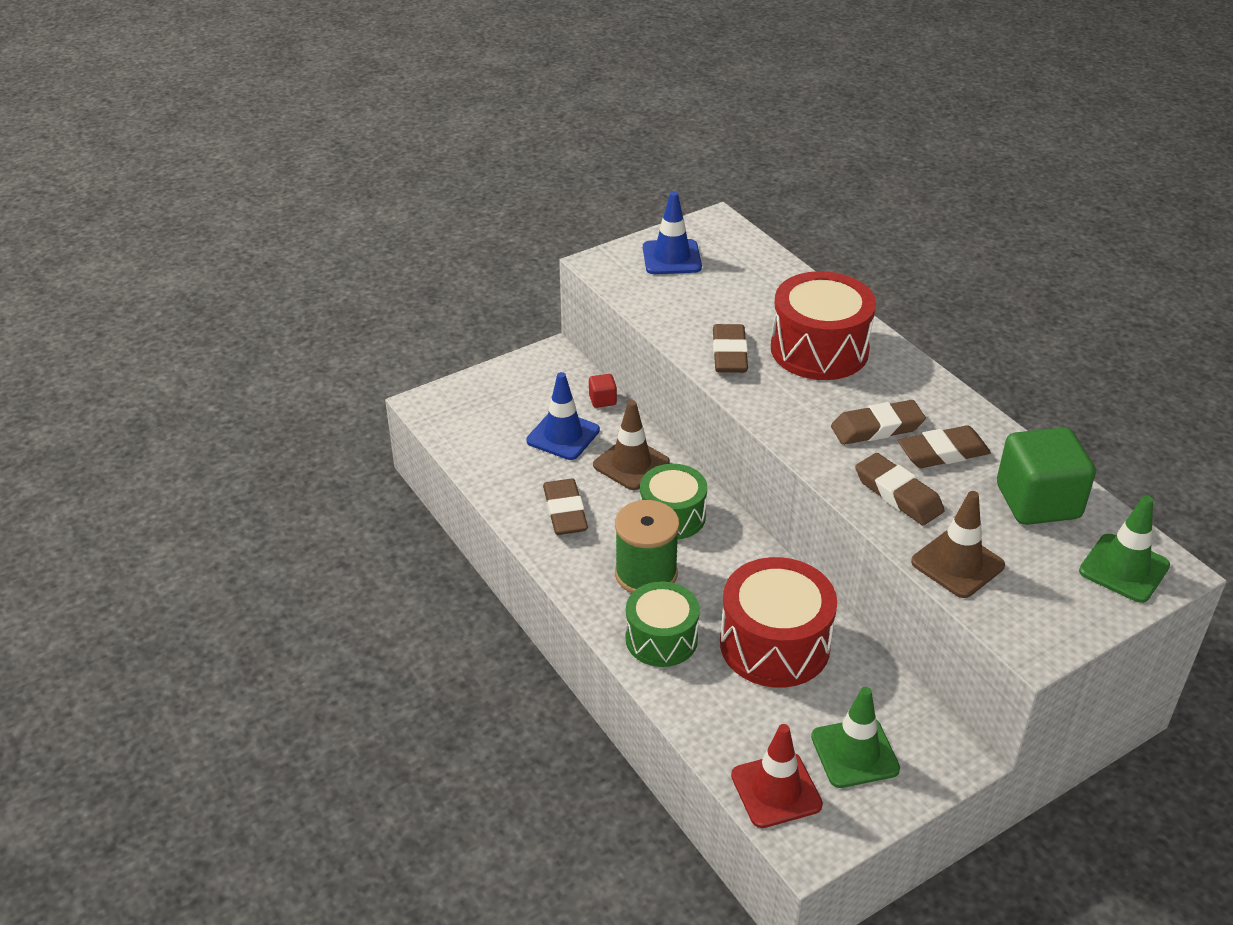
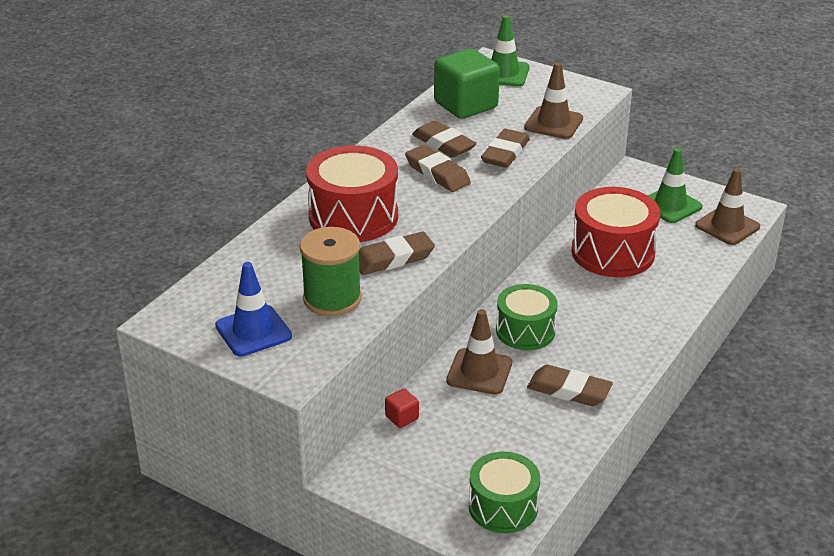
camera: 115 degrees left, 5 degrees down
blue traffic cone [526,372,600,460] -> none
brown eraser [543,479,588,535] -> brown eraser turned 60 degrees clockwise [527,365,613,406]
green spool [615,500,680,593] -> green spool moved to [300,227,362,316]
green drum [625,581,700,667] -> green drum moved to [469,452,540,533]
red traffic cone [731,724,823,828] -> brown traffic cone [695,168,760,245]

